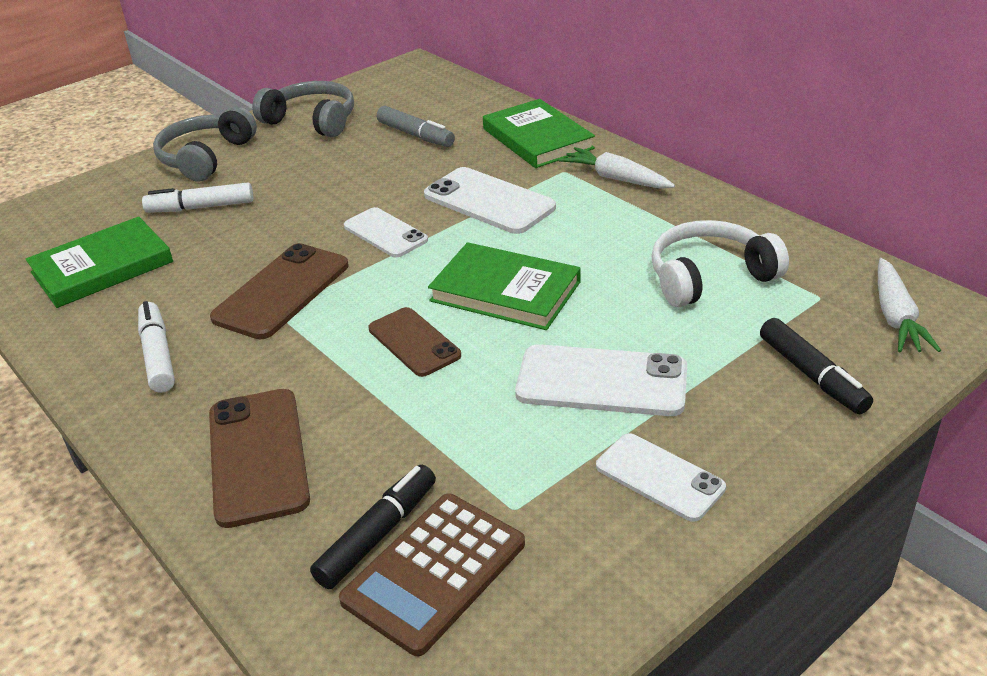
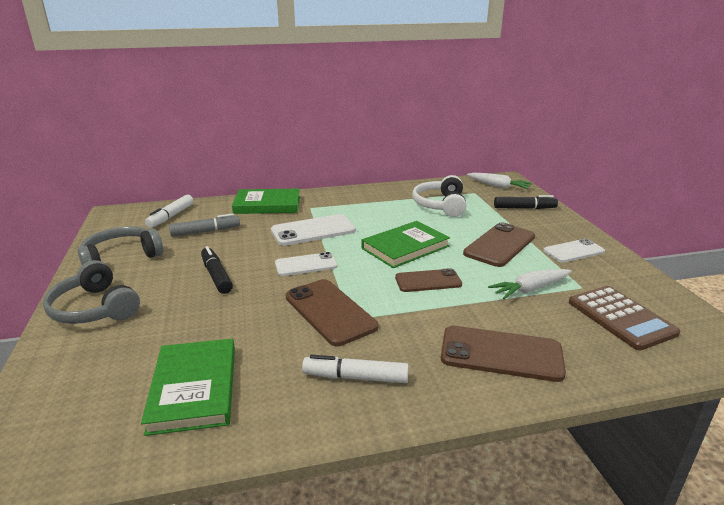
camera: 65 degrees left, 10 degrees down
white marker [142,183,253,213] -> white marker moved to [145,195,194,228]
black marker [310,465,436,589] -> black marker moved to [201,246,233,294]
white phone [515,344,687,416] -> brown phone [463,223,535,267]
white carrot [559,147,675,189] -> white carrot moved to [488,269,572,299]

